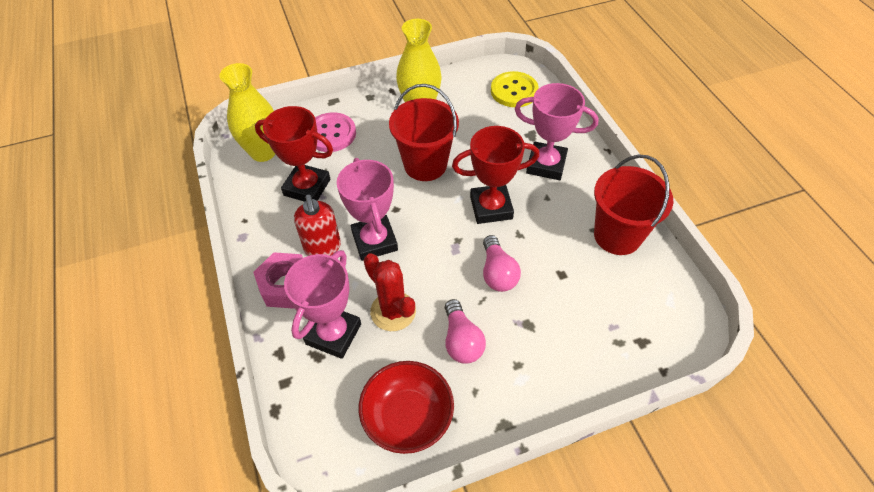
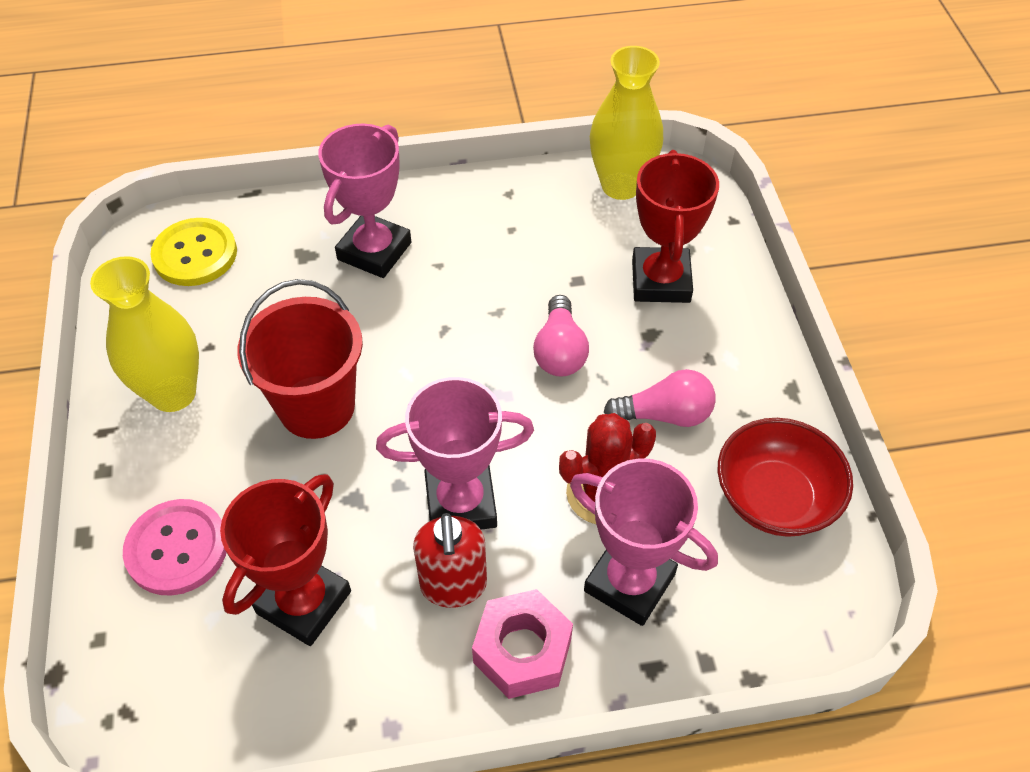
camera: 80 degrees left, 0 degrees up
yellow vase [219,63,275,162] -> yellow vase moved to [590,46,663,200]
red soap dispenser [294,194,341,256] -> red soap dispenser turned 90 degrees clockwise [413,513,487,608]
red trophy [452,126,539,224] -> red trophy moved to [632,150,719,303]
pink light bulb [483,235,521,292] -> pink light bulb turned 90 degrees clockwise [533,295,589,377]
red bucket [594,155,673,255] -> none

